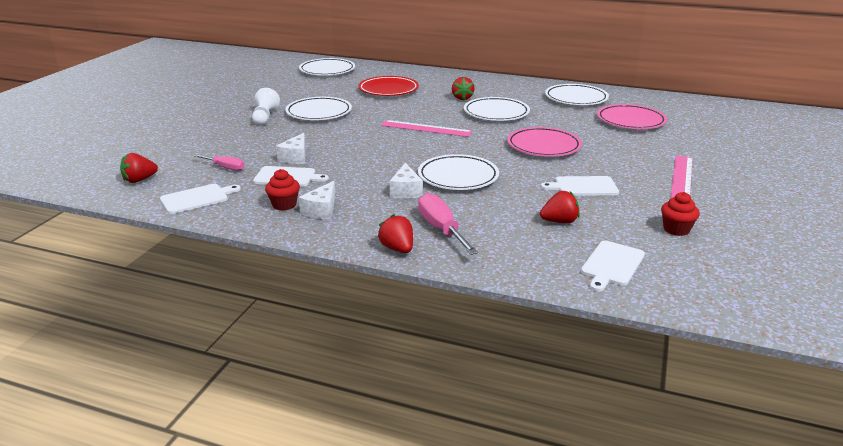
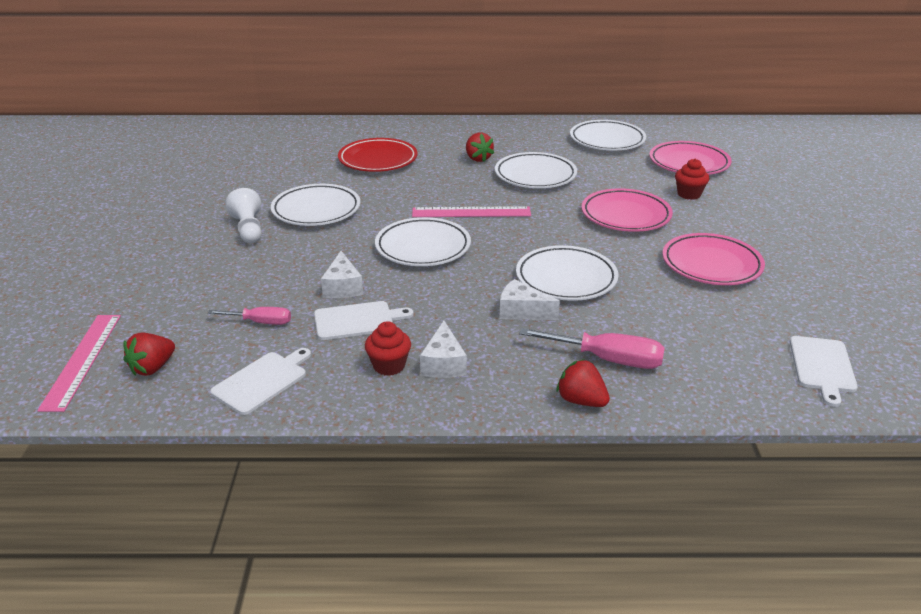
camera: 20 degrees left, 5 degrees up
white plate [299,58,355,76] -> white plate moved to [375,217,471,266]
white cheese [390,163,423,198] -> white cheese turned 135 degrees clockwise [499,279,560,320]
pink screwdriver [418,193,478,255] -> pink screwdriver turned 150 degrees clockwise [519,328,665,369]
red strawberry [540,191,580,223] -> none
white cutting board [541,176,619,196] -> pink plate [662,233,765,285]
red cupcake [661,192,700,236] -> red cupcake moved to [675,159,709,200]
pink ruler [671,155,693,198] -> pink ruler moved to [37,315,121,412]

